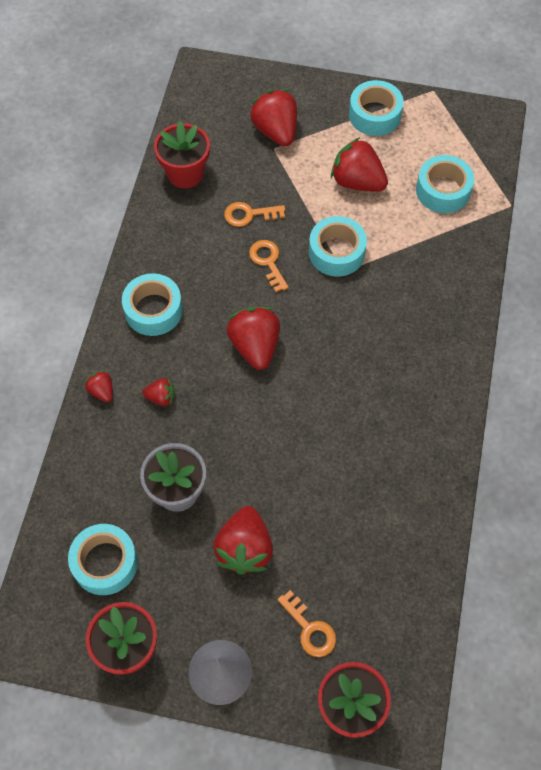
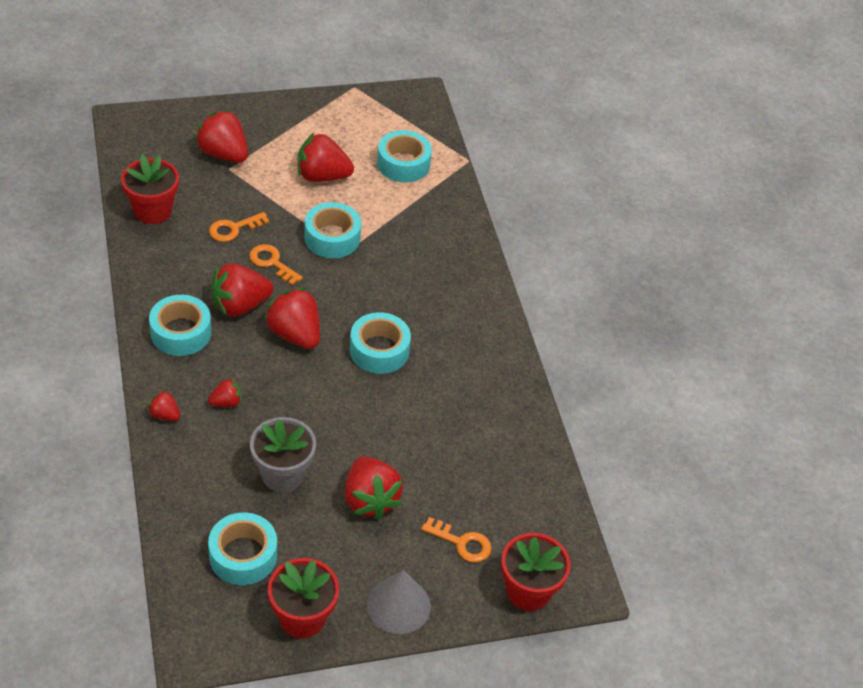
camera: 30 degrees left, 15 degrees down
turquoise tape [349,80,404,136] -> turquoise tape moved to [350,312,411,374]
none -> red strawberry [211,263,273,317]

